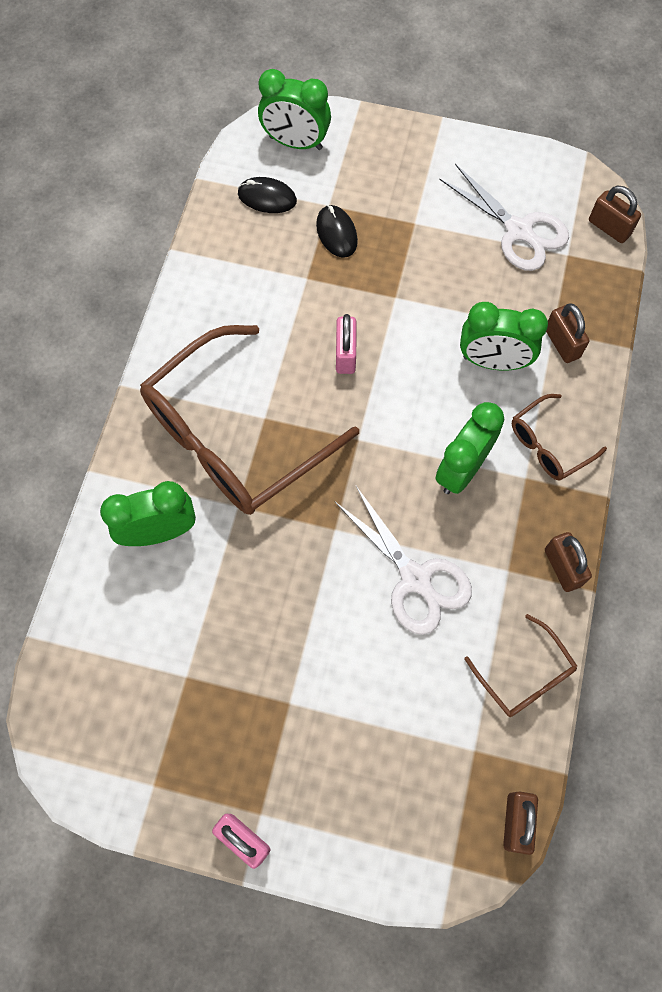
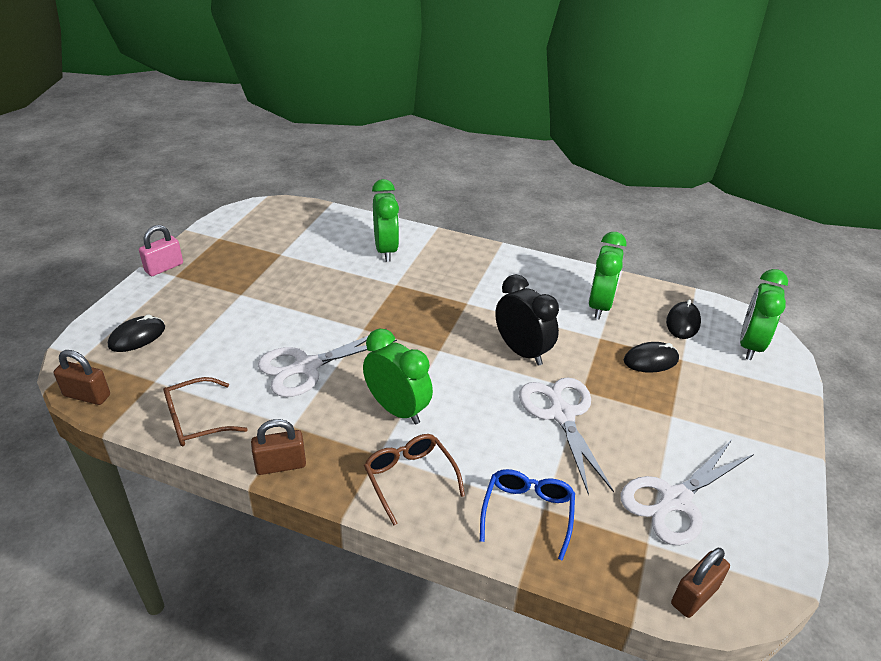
camera: 95 degrees right, 30 degrees down
brown glasses [140,325,359,515] -> none
pink padlock [336,314,357,374] -> black clock [495,274,559,366]
green clock [460,302,548,371] -> green clock moved to [588,232,626,319]
brown padlock [546,303,589,363] -> blue glasses [480,469,575,561]
none -> black mouse [108,314,165,352]
none -> white scissors [519,377,614,496]

